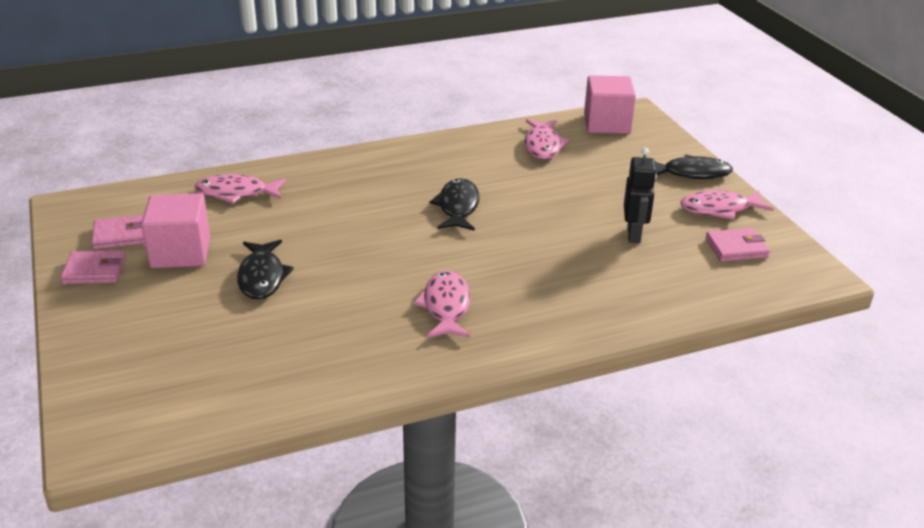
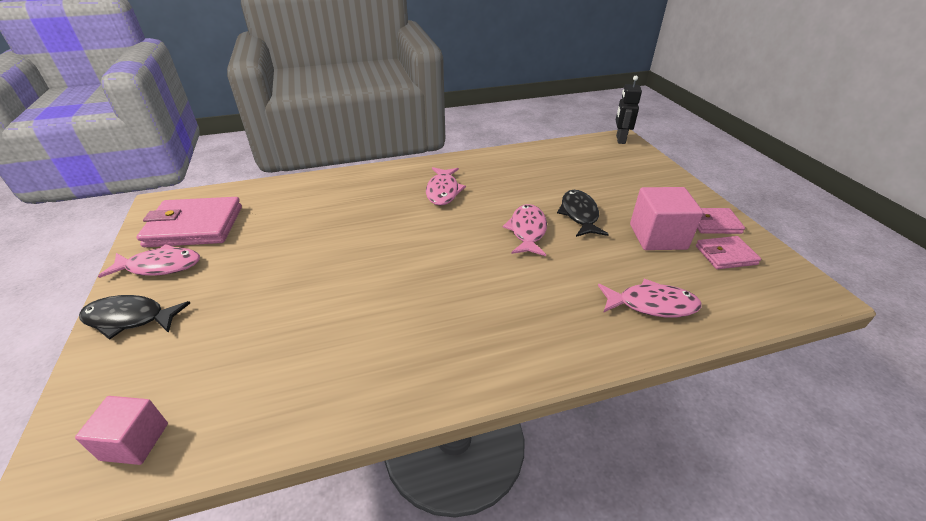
camera: 175 degrees left, 5 degrees up
black fish [430,178,480,231] -> none
pink fish [524,119,569,159] -> pink fish moved to [502,204,547,256]
pink cube [584,76,636,134] -> pink cube [75,396,168,465], size x0.64
black robot [624,148,657,243] -> black robot moved to [616,76,642,144]
pink wallet [706,228,770,262] -> pink wallet [137,197,242,247], size x1.81

